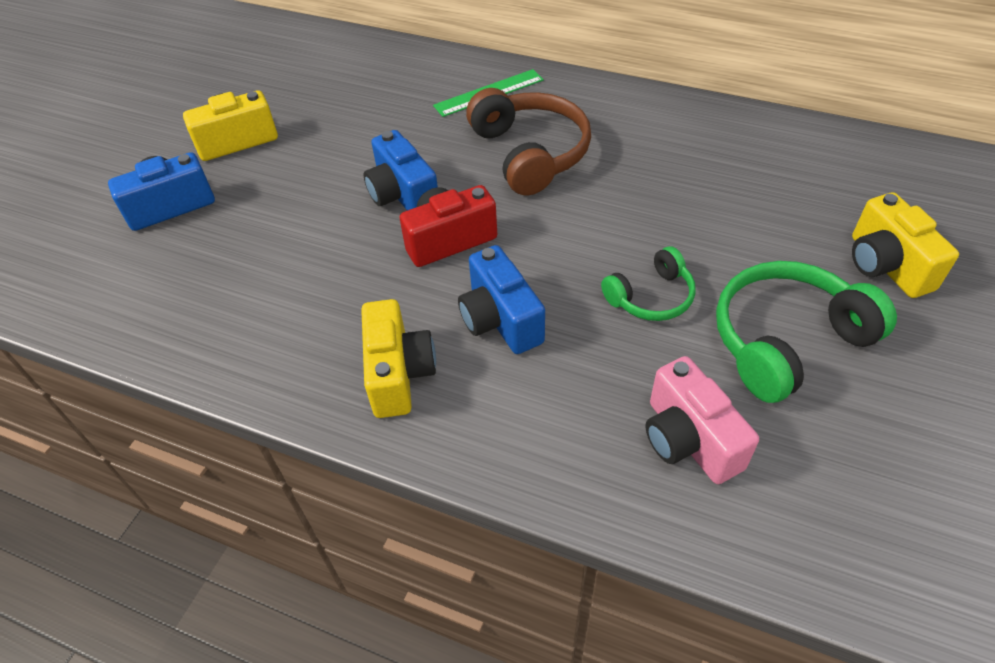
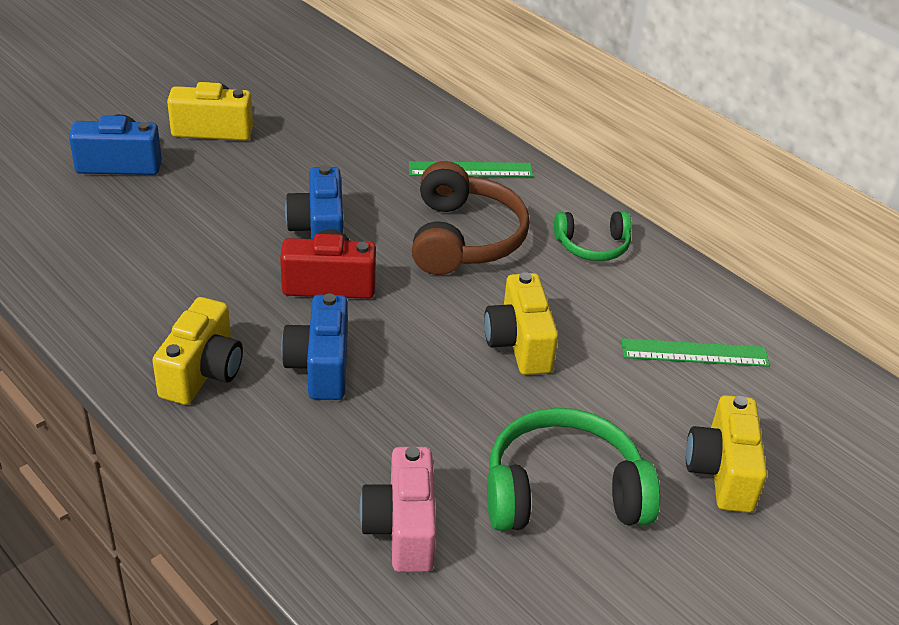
camera: 20 degrees right, 10 degrees down
green headphones [601,246,696,321] -> green headphones moved to [554,211,631,261]
none -> yellow camera [484,272,558,375]
none -> green ruler [621,338,770,367]

